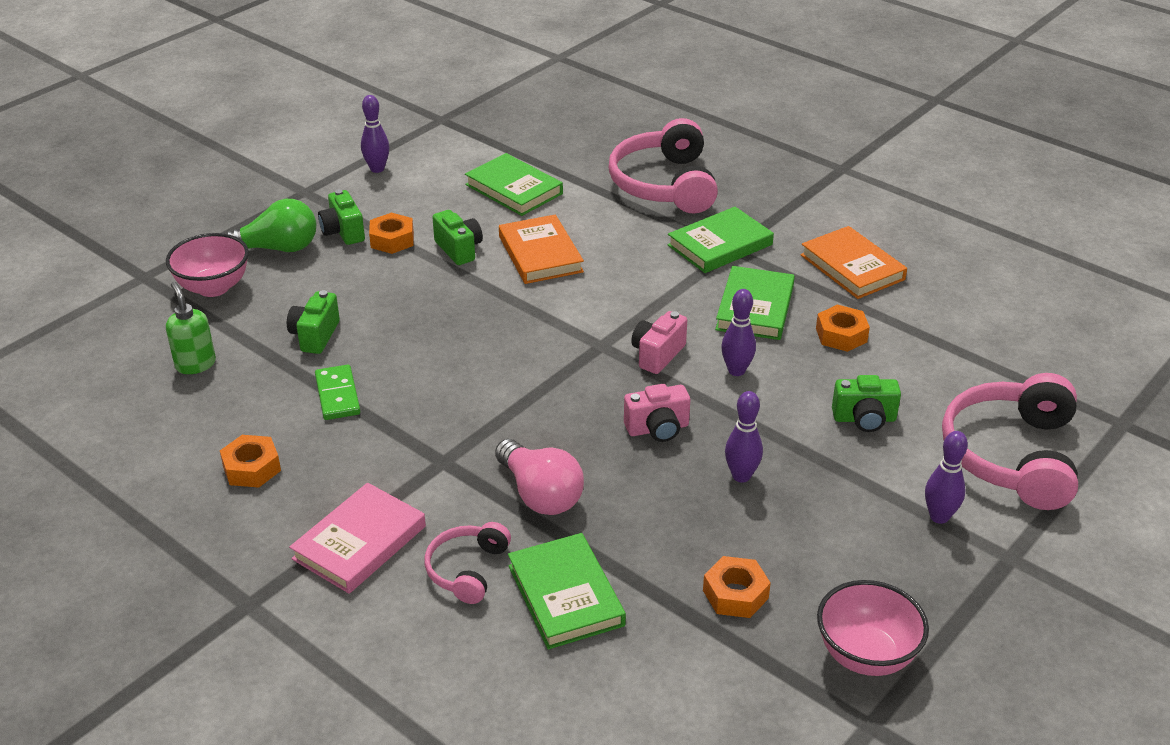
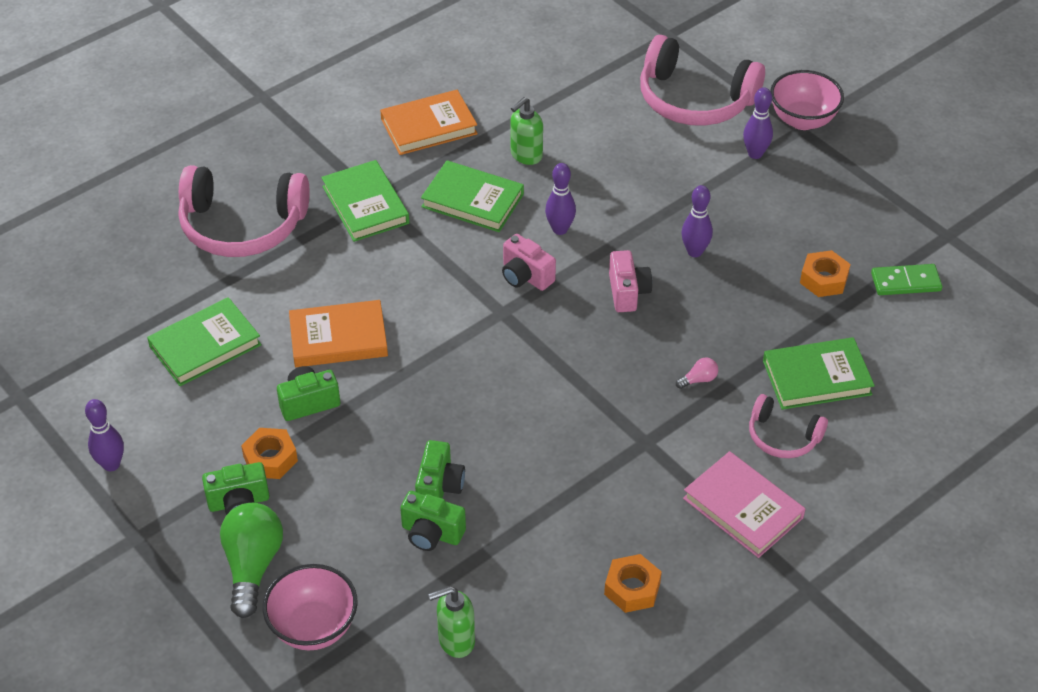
camera: 80 degrees left, 10 degrees up
green domino [315,364,360,420] -> green domino moved to [871,264,942,295]
pink light bulb [495,439,584,515] -> pink light bulb [676,357,718,389], size x0.43
orange nut [816,304,870,352] -> green soap dispenser [510,97,543,165]
pink bowl [817,580,929,676] -> pink bowl moved to [770,70,844,130]
green camera [832,375,901,432] -> green camera moved to [415,440,465,499]

